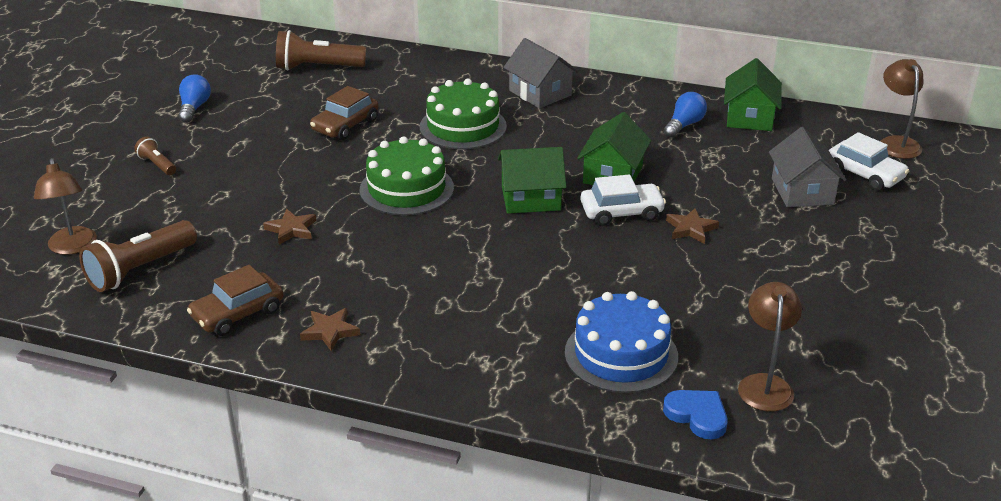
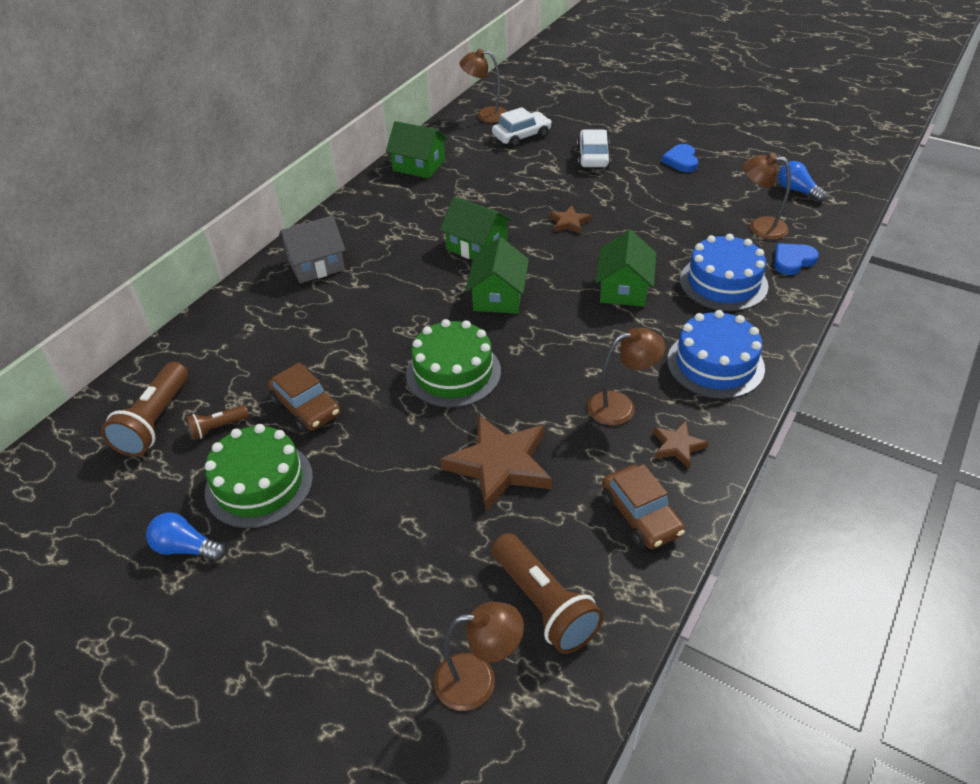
camera: 75 degrees left, 10 degrees up
brown flashlight [134,137,176,175] -> brown flashlight moved to [186,405,249,440]
brown star [263,209,316,245] -> brown star [440,414,552,512], size x1.99
green cake [420,79,507,150] -> green cake moved to [205,424,313,528]
white car [580,175,666,226] -> white car moved to [577,129,611,168]
blue light bulb [664,92,707,138] -> blue light bulb moved to [778,161,827,202]
grey house [769,127,846,207] -> none
none -> brown lamp [587,328,665,426]
none -> green house [595,230,656,307]
none -> blue heart [661,144,698,172]
none -> blue cake [667,310,765,399]

